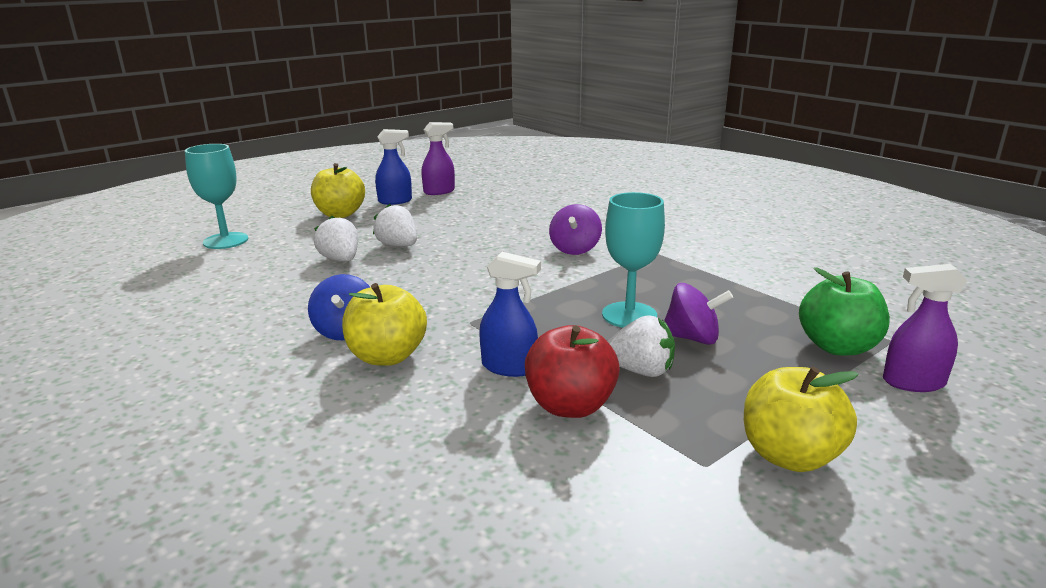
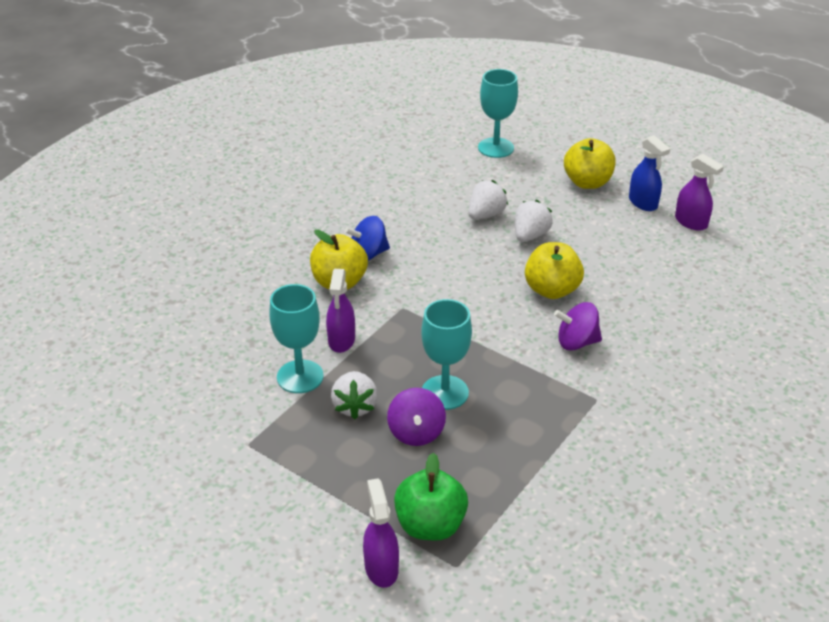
camera: 75 degrees right, 15 degrees up
blue spray bottle [479,252,541,377] -> purple spray bottle [326,269,355,353]
red apple [525,325,620,418] -> turquoise goblet [269,284,324,393]
yellow apple [744,367,859,472] -> yellow apple moved to [525,242,584,299]

